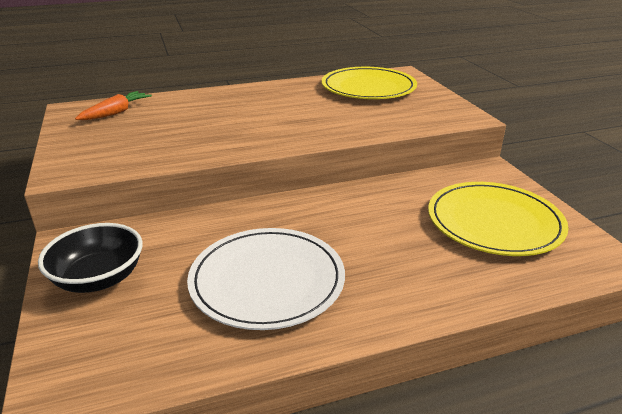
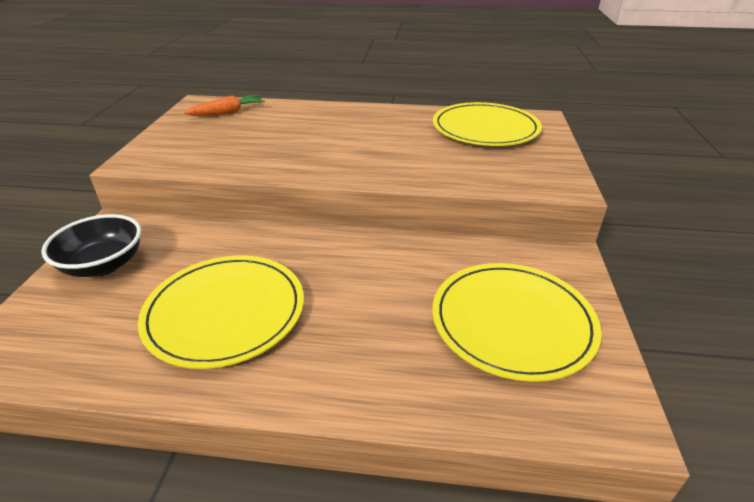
camera: 25 degrees right, 5 degrees up
white plate [187,228,345,330] -> yellow plate [138,256,304,369]

